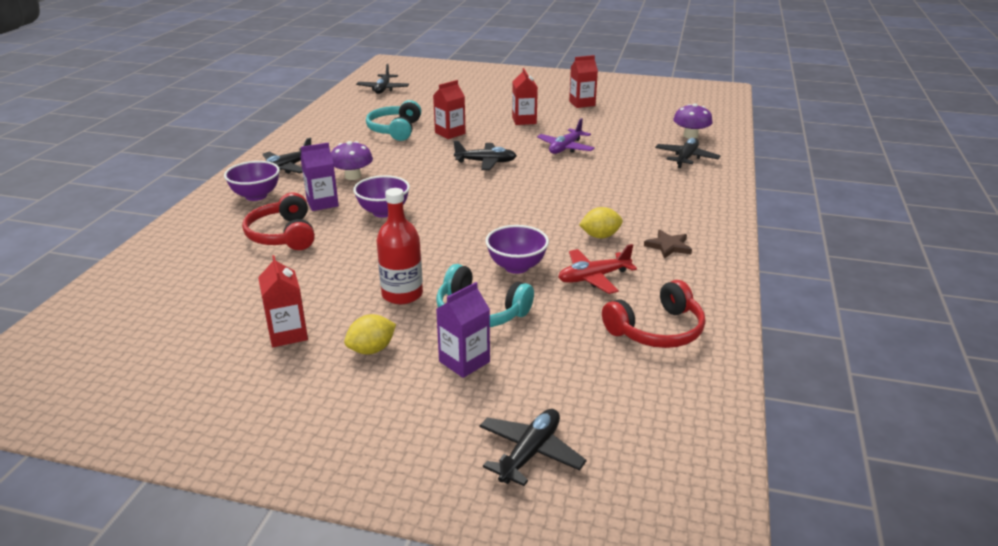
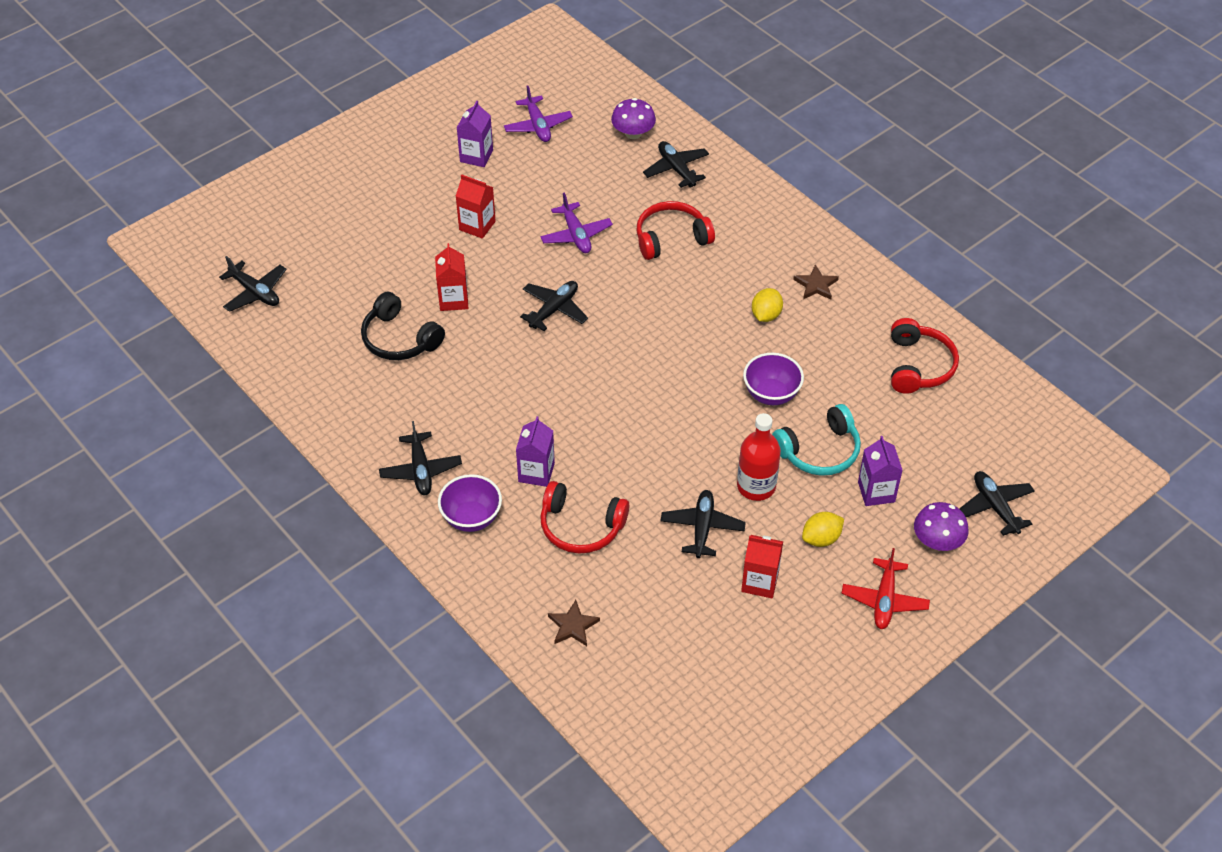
camera: 55 degrees left, 20 degrees up
purple mushroom [331,141,373,180] -> purple mushroom moved to [914,502,969,551]
yellow lemon [344,314,396,354] -> yellow lemon turned 60 degrees clockwise [802,512,844,547]
purple bowl [353,175,410,218] -> none
turquoise headphones [366,100,421,141] -> black headphones [361,292,445,360]
red plane [558,244,637,294] -> red plane moved to [842,548,930,629]
red carton [569,55,598,108] -> purple carton [457,101,493,167]
none -> purple plane [504,86,573,142]
none -> brown star [548,600,600,646]
none -> red headphones [636,201,715,260]
none -> black plane [661,490,746,558]

